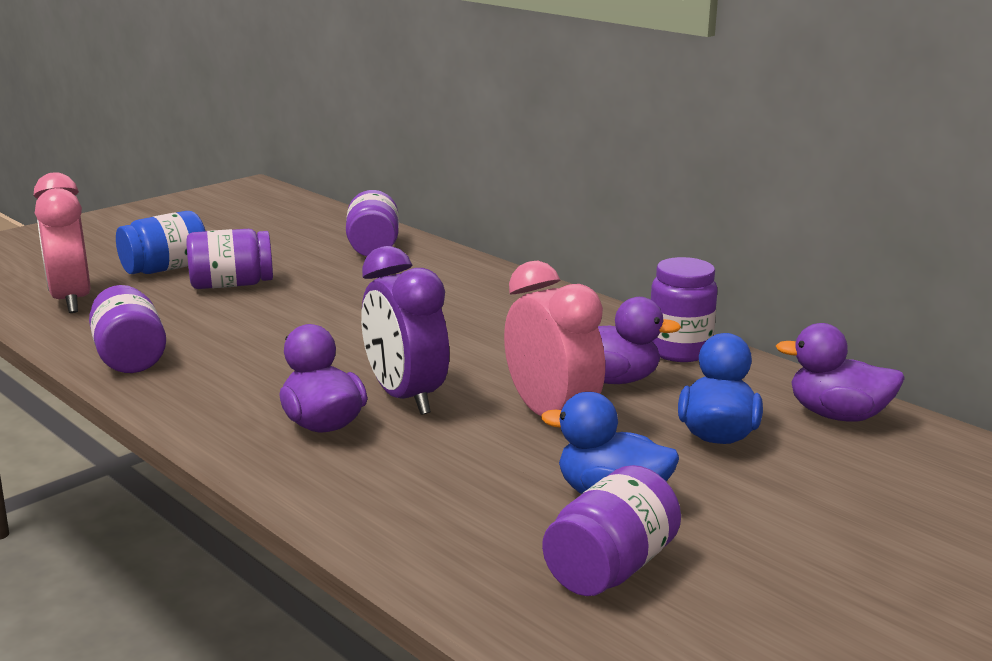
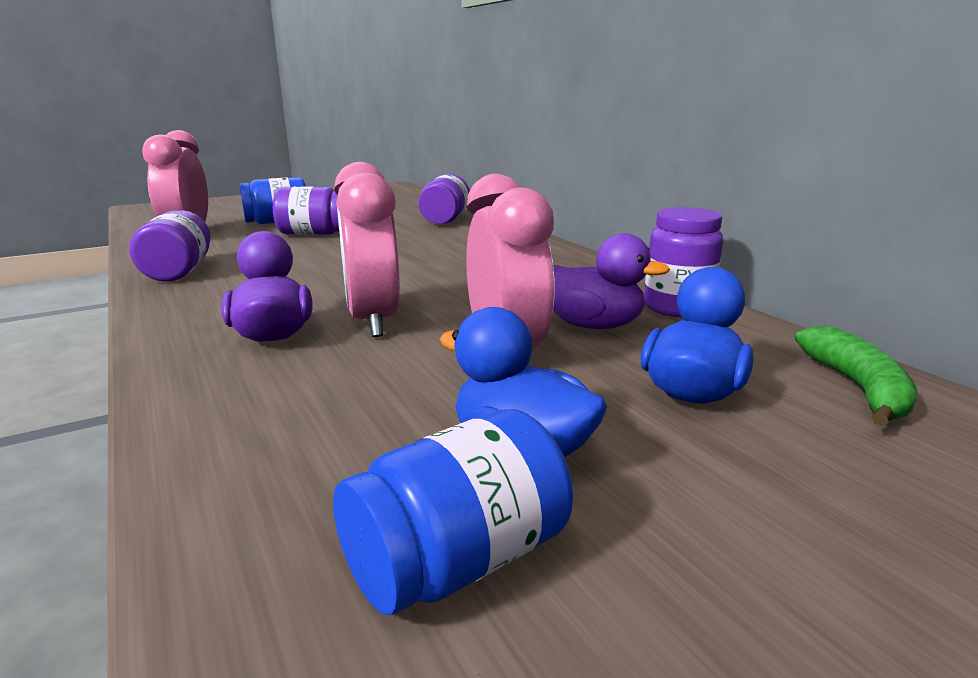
camera: 15 degrees right, 0 degrees up
purple clock [361,246,449,415] -> pink clock [334,162,400,337]
purple jar [542,465,681,596] -> blue jar [333,409,573,615]
purple duck [776,323,905,422] -> green banana [795,326,918,427]

